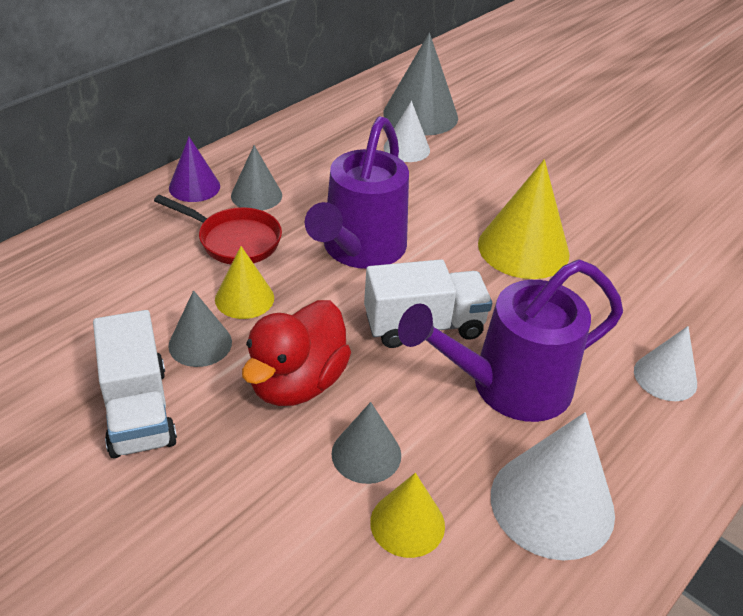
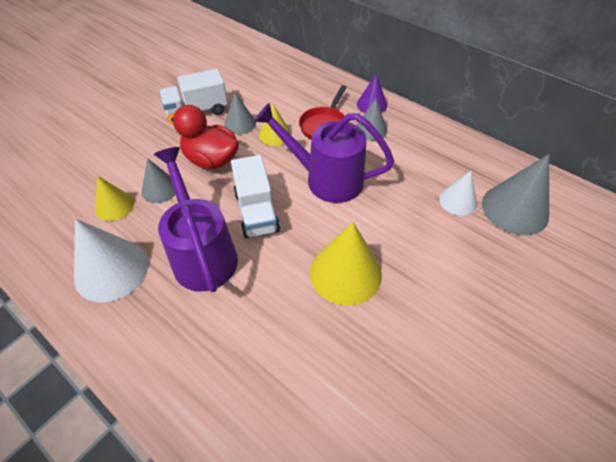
camera: 90 degrees right, 10 degrees up
white cone [634,326,697,401] -> none

